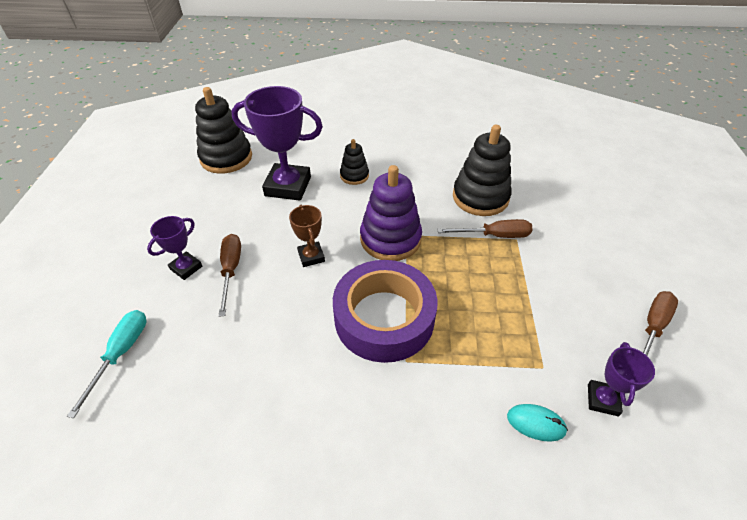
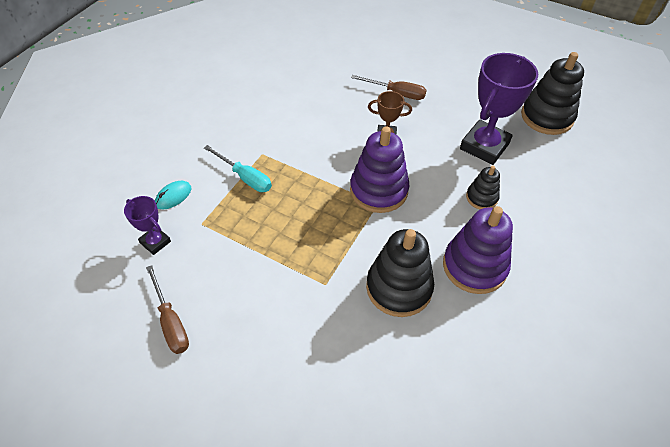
camera: 115 degrees right, 5 degrees up
turquoise screwdriver [67,310,147,418] -> turquoise screwdriver moved to [204,145,272,192]
purple trophy [147,216,202,280] -> none
purple tape [333,260,438,363] -> none
brown screwdriver [437,219,533,238] -> none
none -> purple stacking toy [443,206,513,294]

